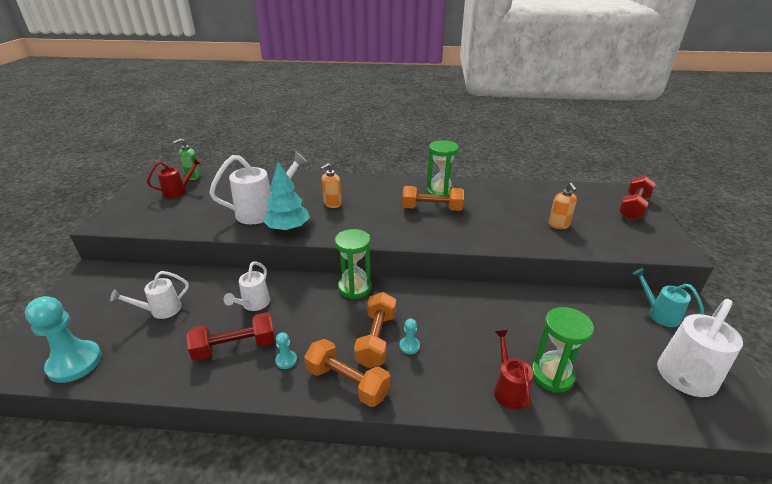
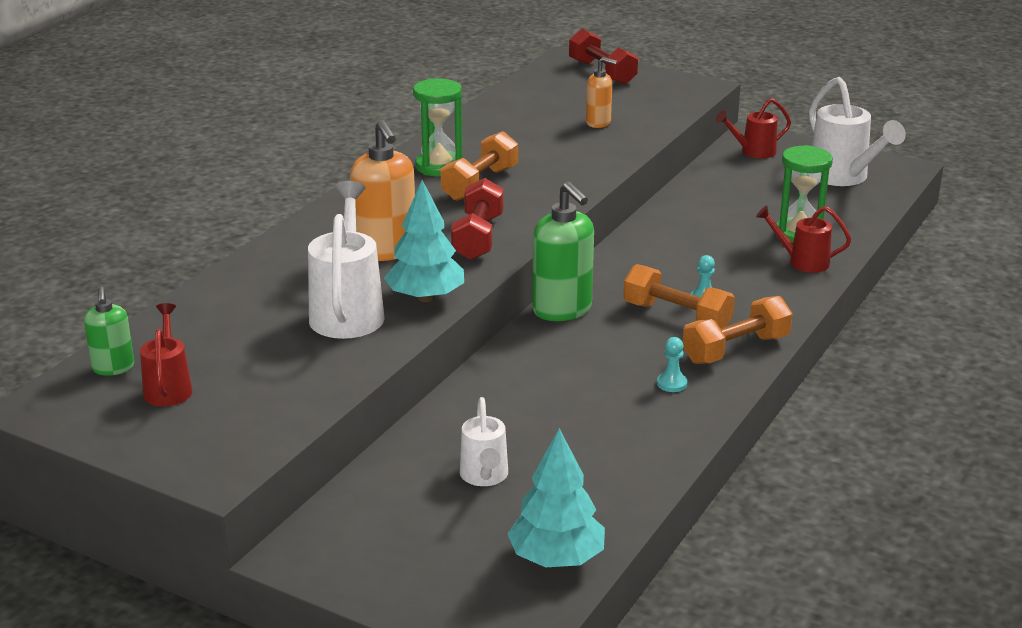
camera: 65 degrees left, 5 degrees down
turquoise pawn [25,296,102,383] -> turquoise tree [507,428,605,568]
red dumbbell [187,312,275,361] -> red dumbbell moved to [451,178,504,260]
white watering can [223,261,270,311] -> none
orange soap dispenser [320,163,342,208] -> orange soap dispenser [350,120,415,261], size x1.73
green hourglass [334,229,372,299] -> green soap dispenser [532,182,594,321]
turquoise watering can [632,268,704,327] -> red watering can [716,98,791,159]

